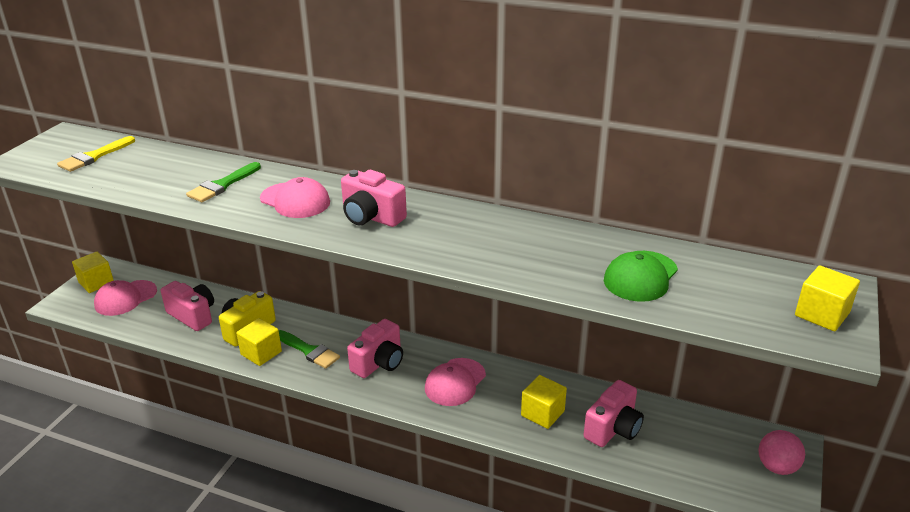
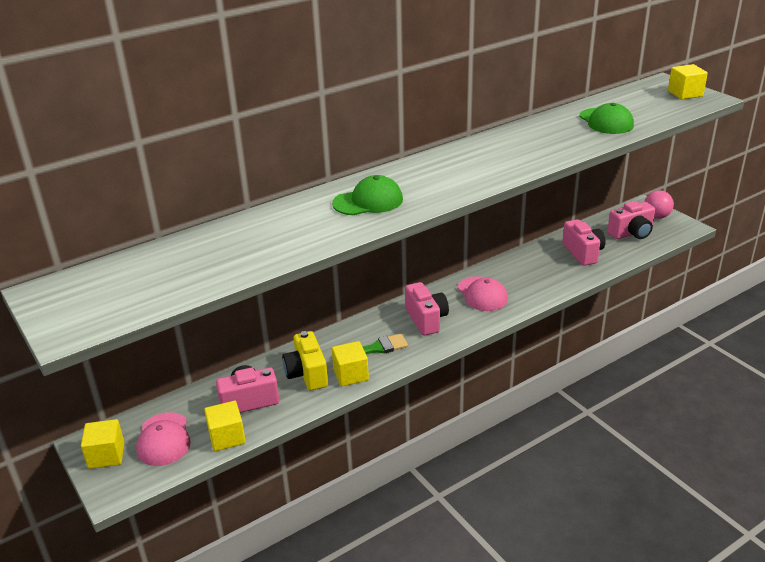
camera: 55 degrees left, 0 degrees up
yellow brush [57,136,135,172] -> none
green brush [186,162,261,202] -> none
pink cap [260,177,330,218] -> green cap [332,175,403,215]
pink camera [341,170,407,227] -> pink camera moved to [607,201,655,239]
yellow cube [521,375,567,429] -> yellow cube moved to [204,401,246,451]

